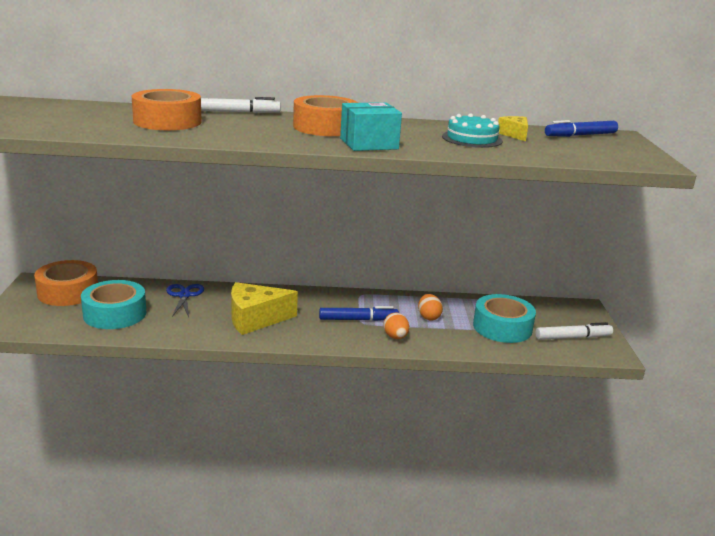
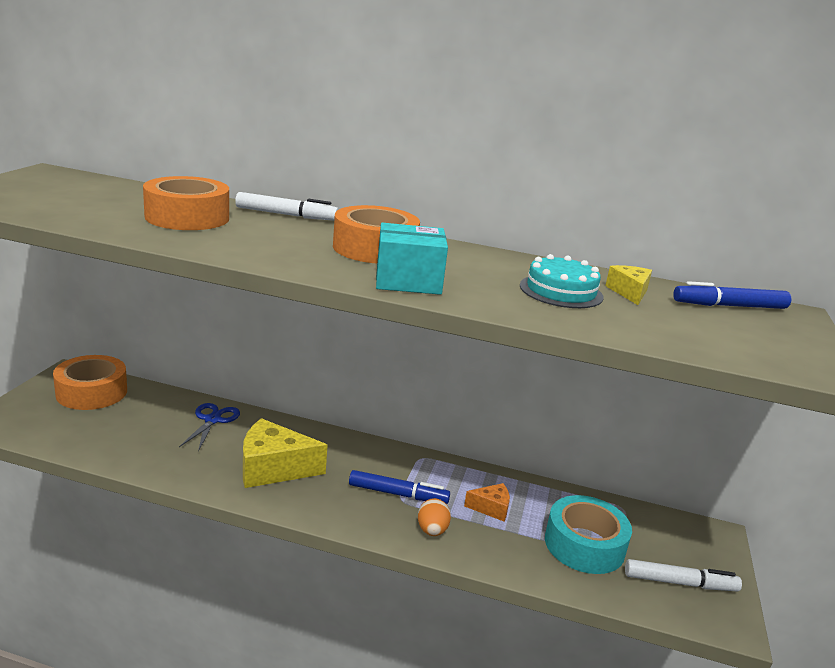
camera: 15 degrees right, 0 degrees up
turquoise tape [81,280,146,329] -> none
orange egg [418,294,443,321] -> orange cheese [464,483,510,522]

